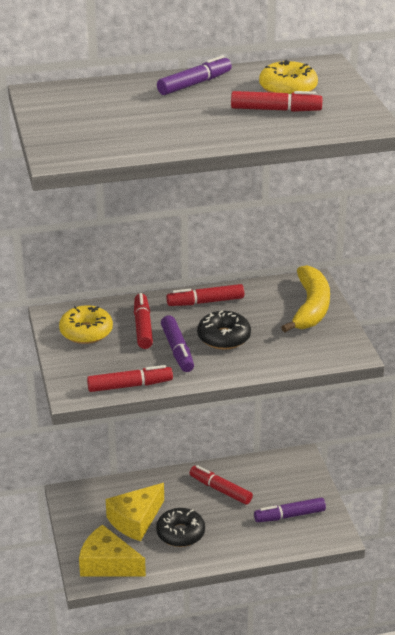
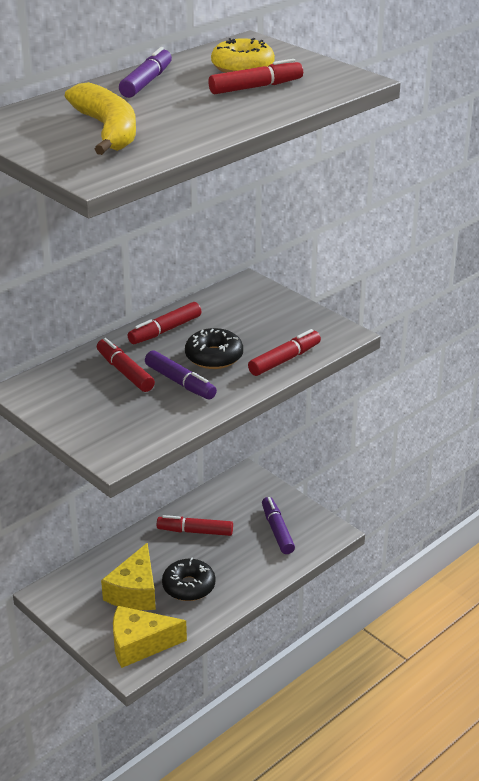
camera: 30 degrees left, 0 degrees up
yellow donut [59,305,113,344] -> none
red marker [87,365,173,392] -> red marker moved to [248,329,321,376]
purple marker [254,498,326,522] -> purple marker turned 120 degrees clockwise [262,497,295,554]
yellow banana [281,265,330,332] -> yellow banana moved to [65,82,136,155]

